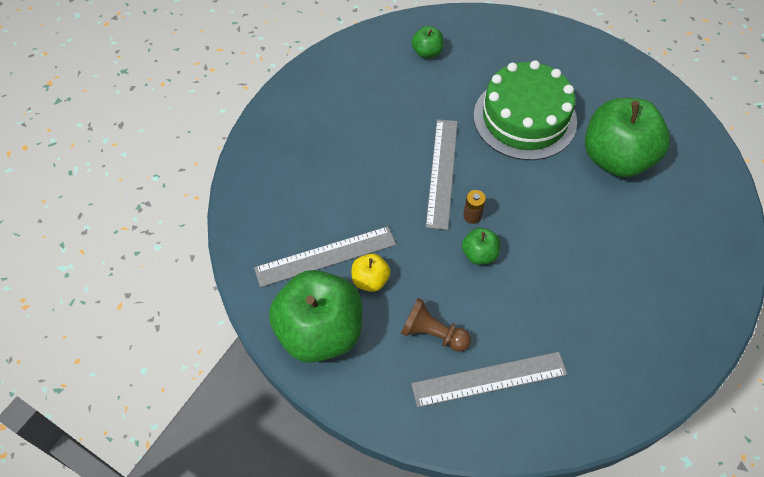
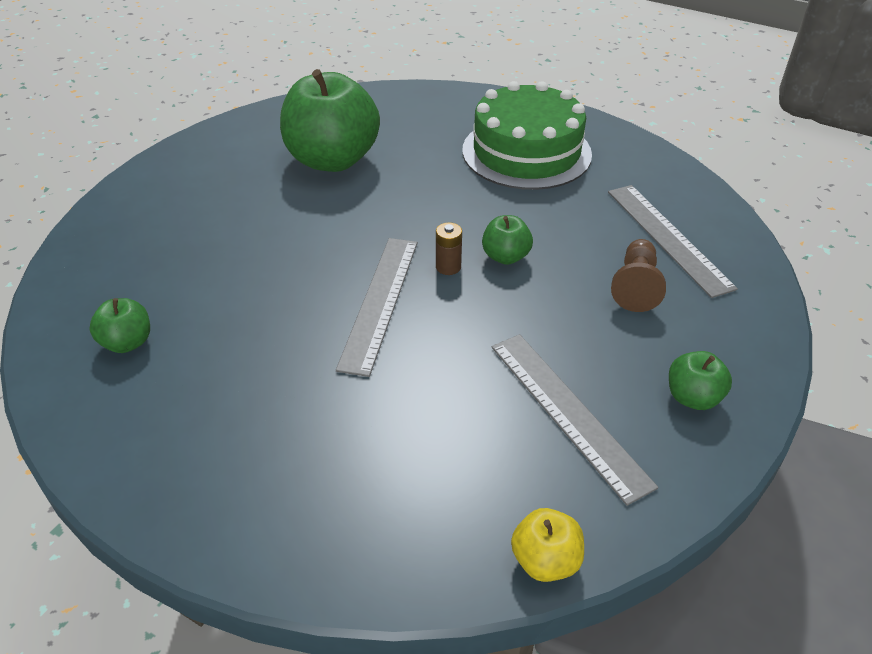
camera: 100 degrees left, 15 degrees down
green apple [269,270,362,363] -> green apple [669,351,732,410], size x0.45
yellow apple [352,253,390,292] -> yellow apple moved to [511,508,584,582]
grey ruler [426,119,458,230] -> grey ruler turned 75 degrees counterclockwise [336,238,418,377]
green cake [473,60,577,160] -> green cake moved to [462,81,592,190]

